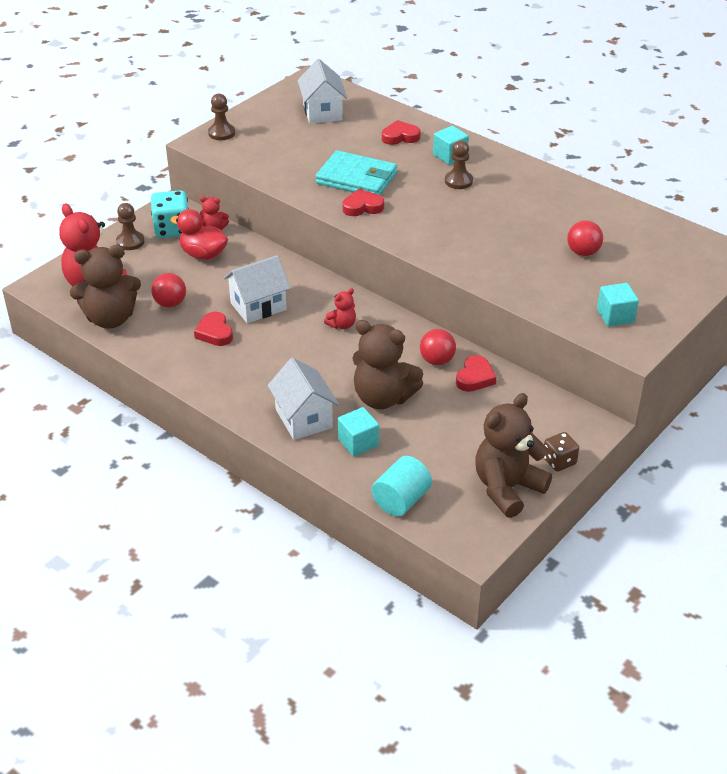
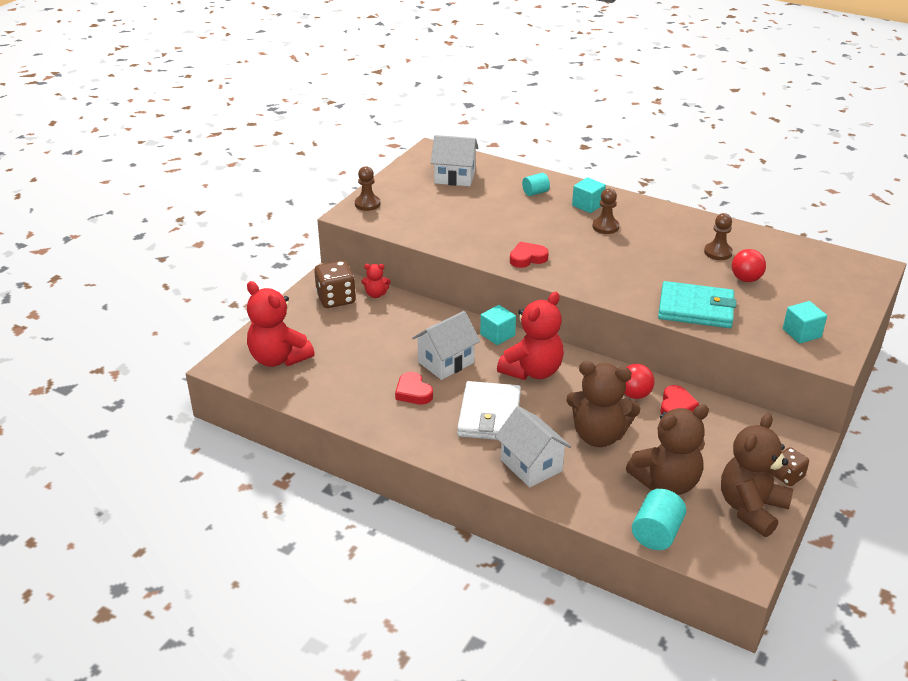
camera: 10 degrees left, 5 degrees down
brown teddy bear [70,245,141,329] -> brown teddy bear moved to [626,404,709,495]
brown pawn [116,203,145,250] -> brown pawn moved to [704,213,733,260]
turquoise dice [151,190,189,238] -> brown dice [314,261,356,308]
red ball [151,273,186,308] -> none
red duck [170,209,228,260] -> none
white house [297,59,347,123] -> white house turned 60 degrees counterclockwise [431,135,479,186]
turquoise wallet [316,150,397,195] -> turquoise wallet moved to [658,281,736,328]
red teddy bear [324,288,356,329] -> red teddy bear [497,292,564,380], size x2.12
turquoise cube [338,407,379,456] -> turquoise cube moved to [480,305,516,345]
red heart [382,120,421,145] -> turquoise cylinder [522,173,550,196]
none -> white wallet [457,381,521,440]

